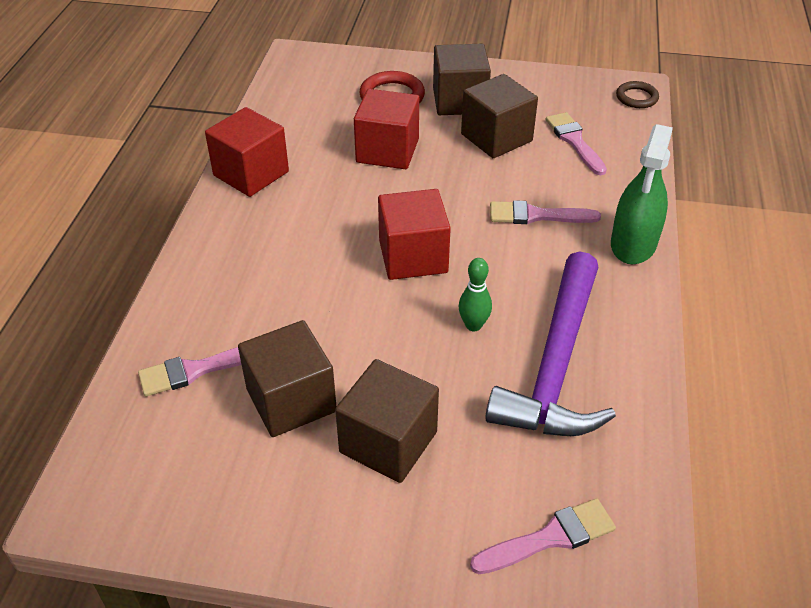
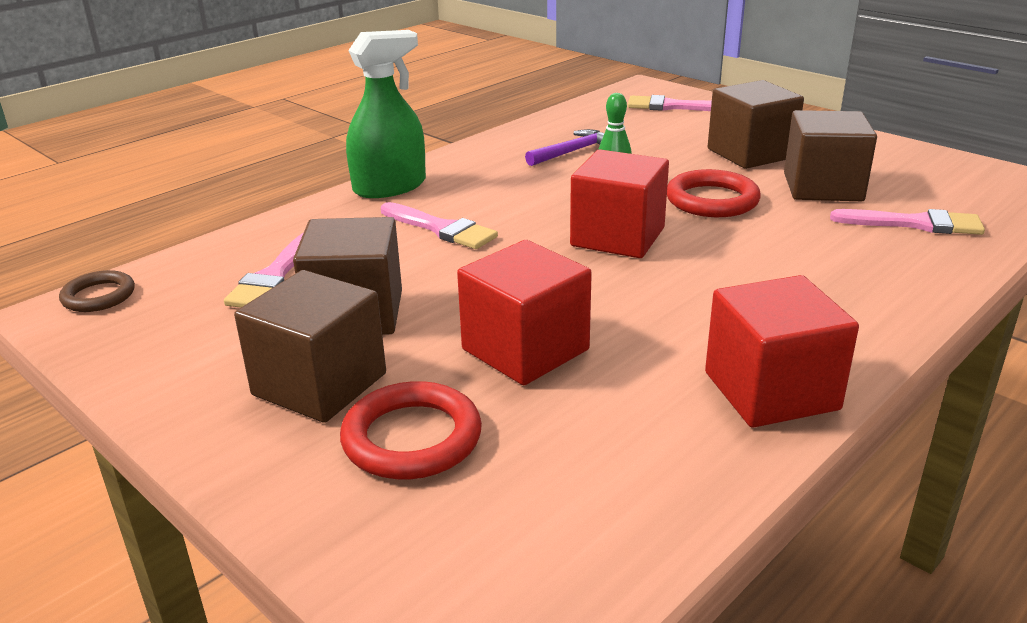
camera: 145 degrees left, 15 degrees down
purple hammer [485,251,616,436] -> purple hammer [525,129,604,166], size x0.45
none -> red ring [667,169,761,217]

